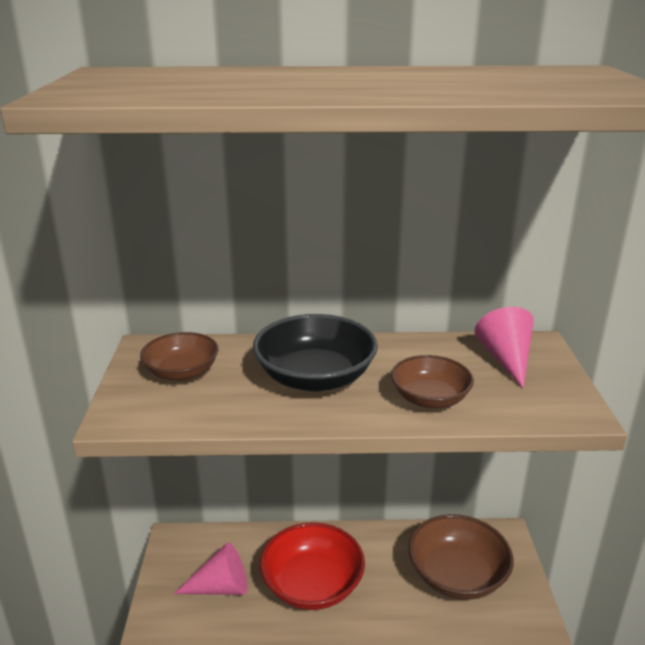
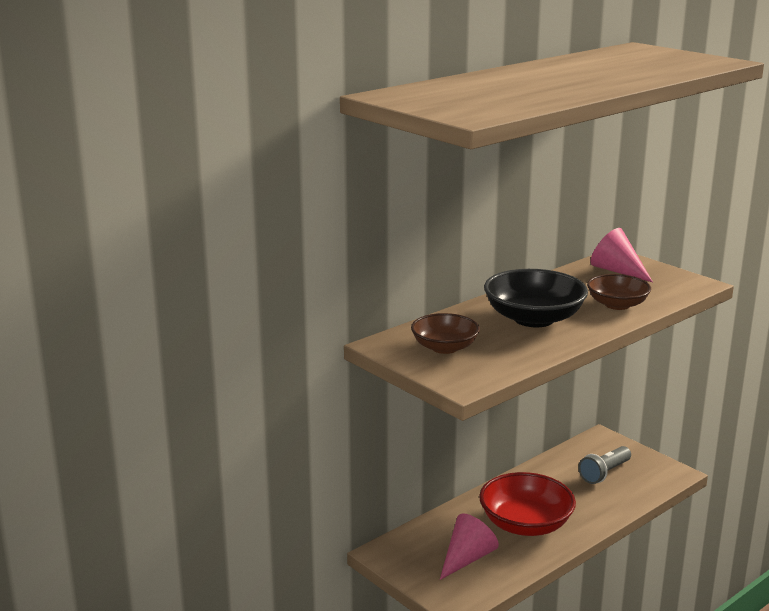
camera: 40 degrees left, 5 degrees down
brown bowl [408,514,514,600] -> grey flashlight [578,446,631,484]

